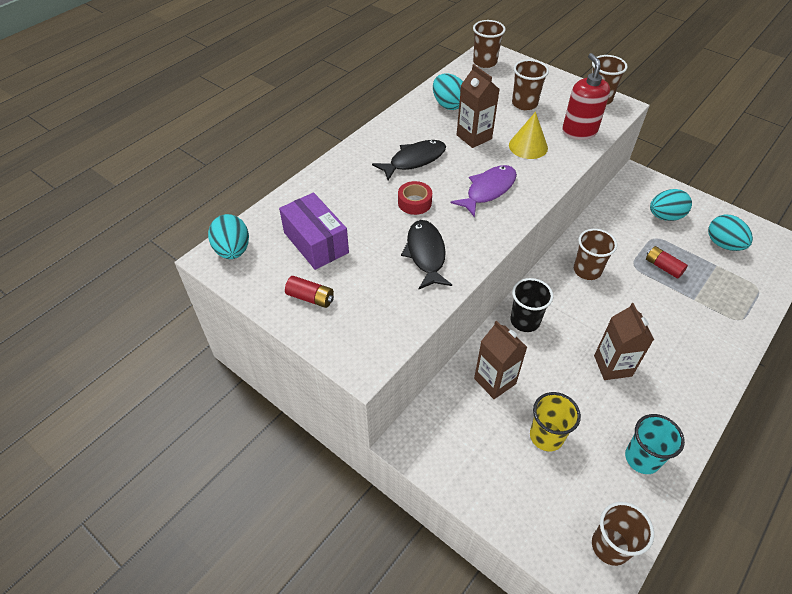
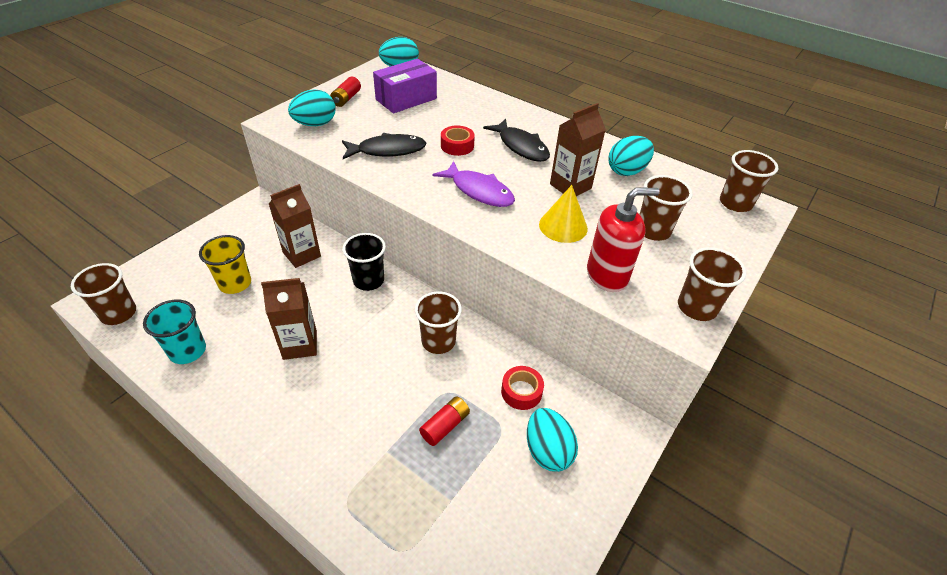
camera: 85 degrees right, 5 degrees down
turquoise egg [708,215,753,251] -> turquoise egg moved to [288,90,336,126]
none -> red tape [501,366,544,410]

